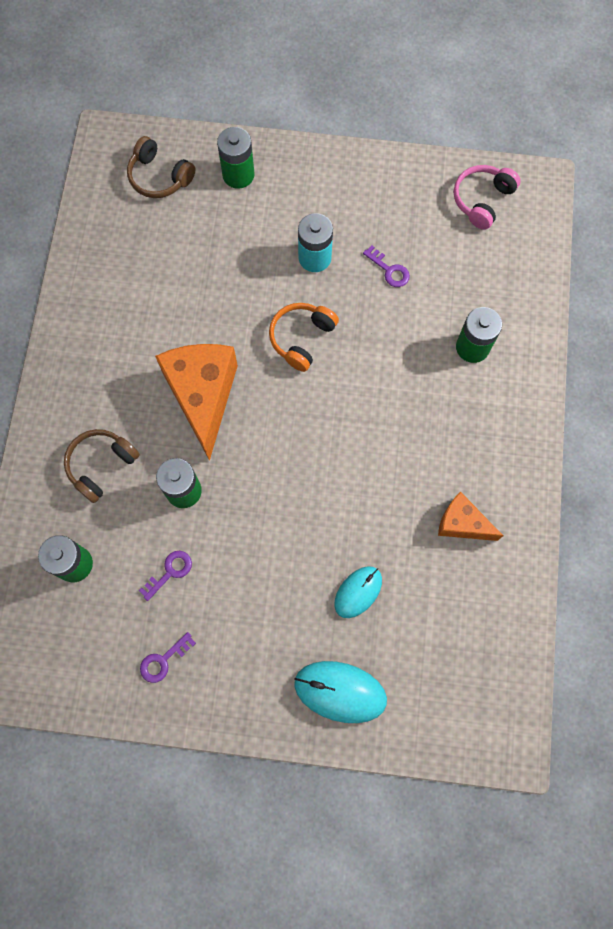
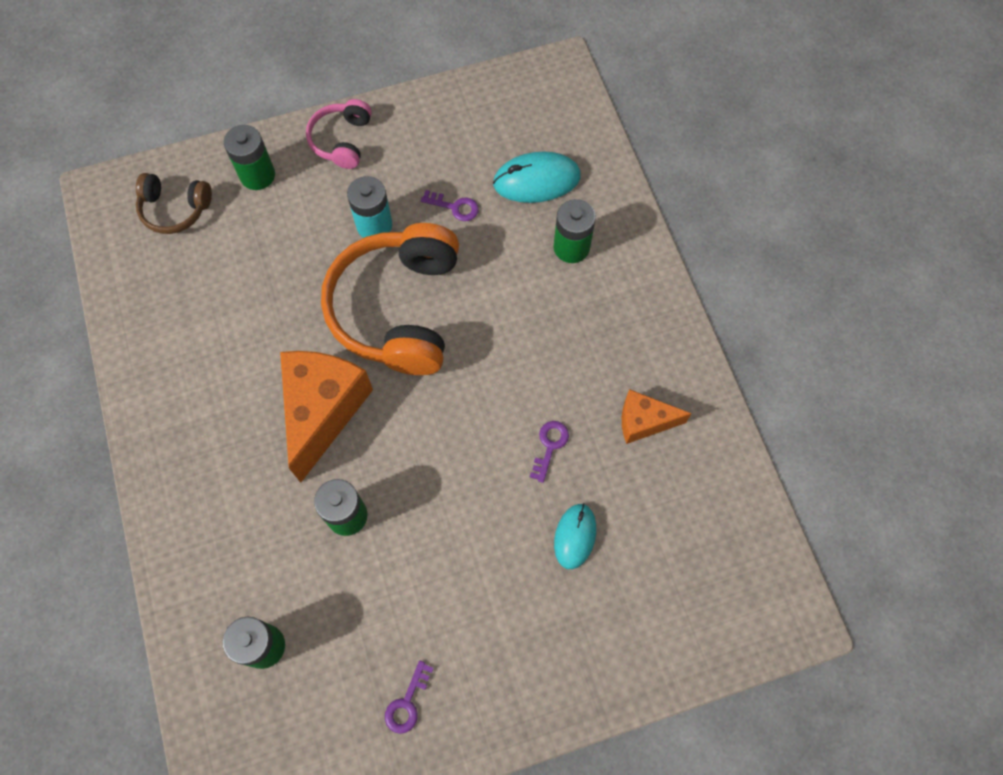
camera: 25 degrees left, 5 degrees down
brown headphones [64,429,140,503] -> none
purple key [139,551,192,601] -> purple key moved to [530,421,569,483]
orange cheese [155,344,238,461] -> orange cheese turned 45 degrees clockwise [280,351,373,483]
orange headphones [269,303,339,372] -> orange headphones [321,223,459,375], size x1.99
turquoise mouse [294,661,387,723] -> turquoise mouse moved to [493,151,581,203]
pink headphones [454,165,521,230] -> pink headphones moved to [306,99,372,169]

